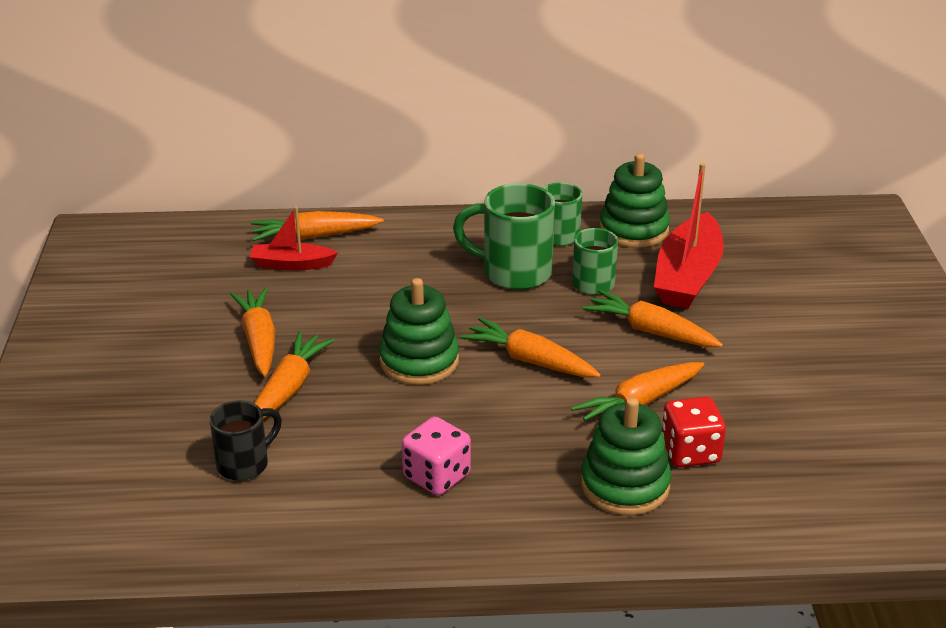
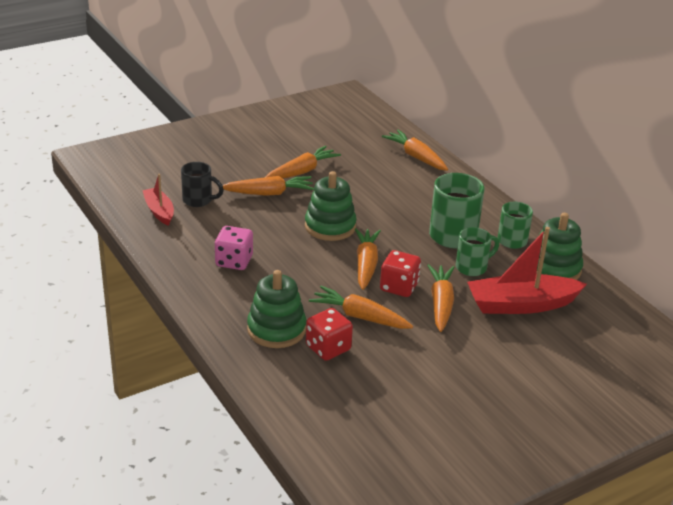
camera: 60 degrees right, 0 degrees up
red boat [250,207,338,270] -> red boat moved to [142,174,174,226]
none -> red dice [380,250,421,297]

